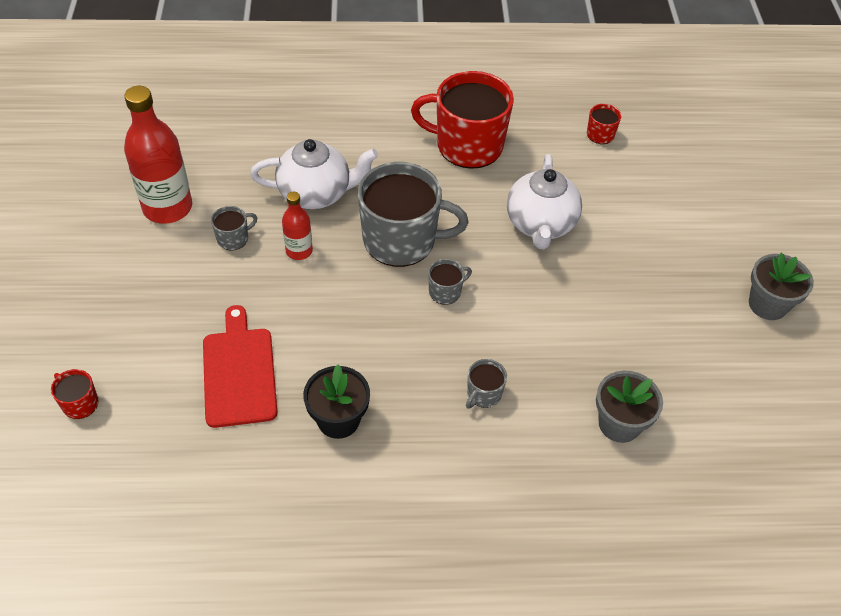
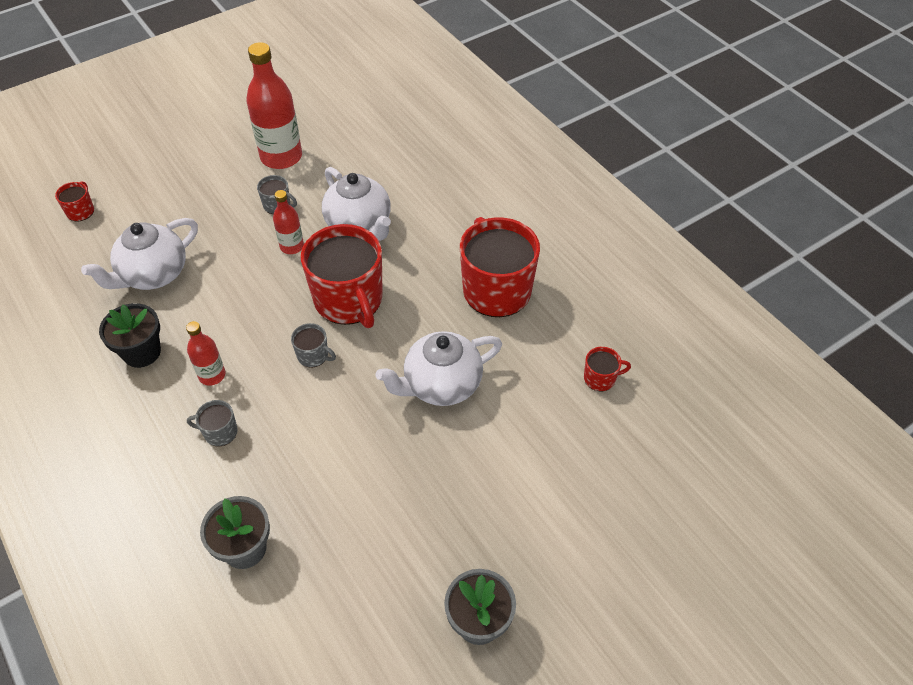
camera: 60 degrees right, 0 degrees up
red cutting board [203,305,277,428] -> white teapot [81,218,198,290]
grey mug [358,162,468,267] -> red mug [301,224,383,328]
none -> red bottle [186,321,226,386]

